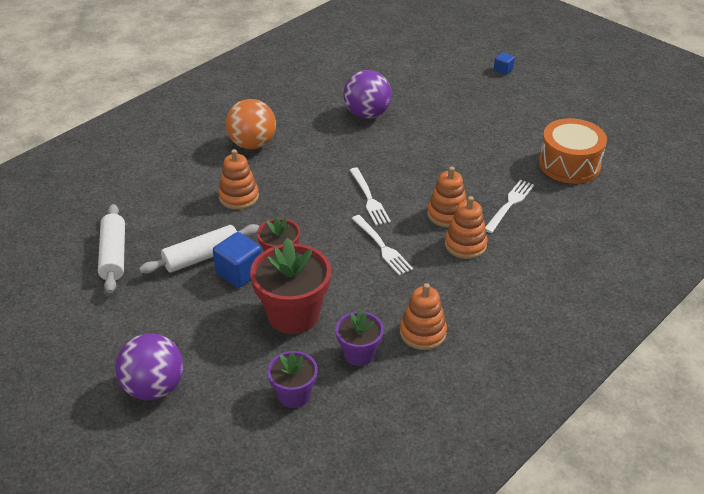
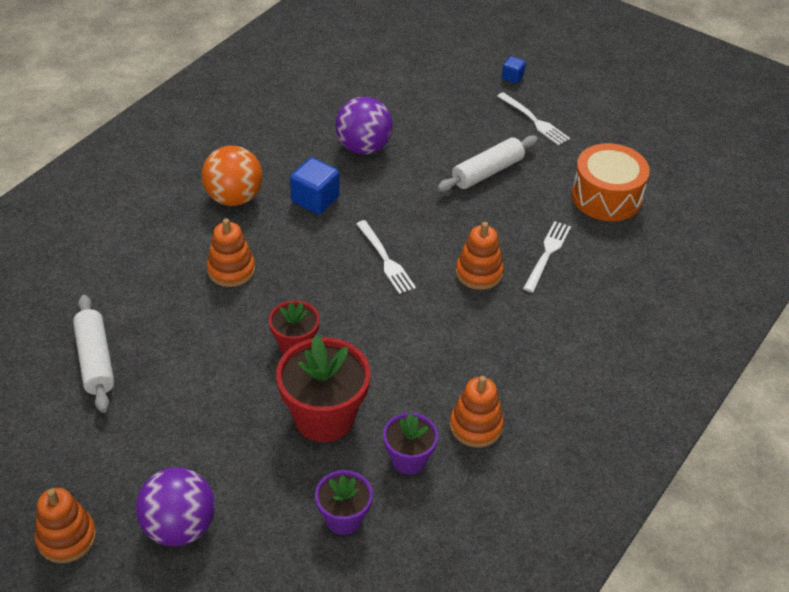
camera: 10 degrees left, 5 degrees up
white rolling pin [139,224,259,274] -> white rolling pin moved to [437,136,538,192]
blue cube [213,232,262,288] -> blue cube moved to [290,157,340,214]
white fork [351,215,413,275] -> white fork moved to [497,92,570,146]
orange stacking toy [445,196,488,259] -> orange stacking toy moved to [35,488,96,563]

